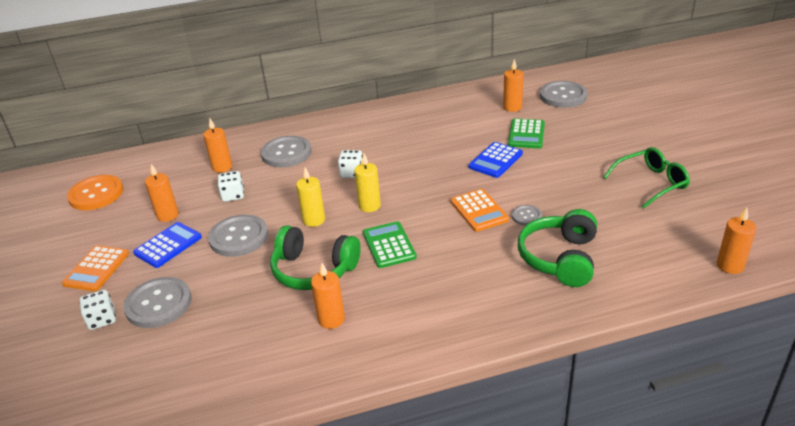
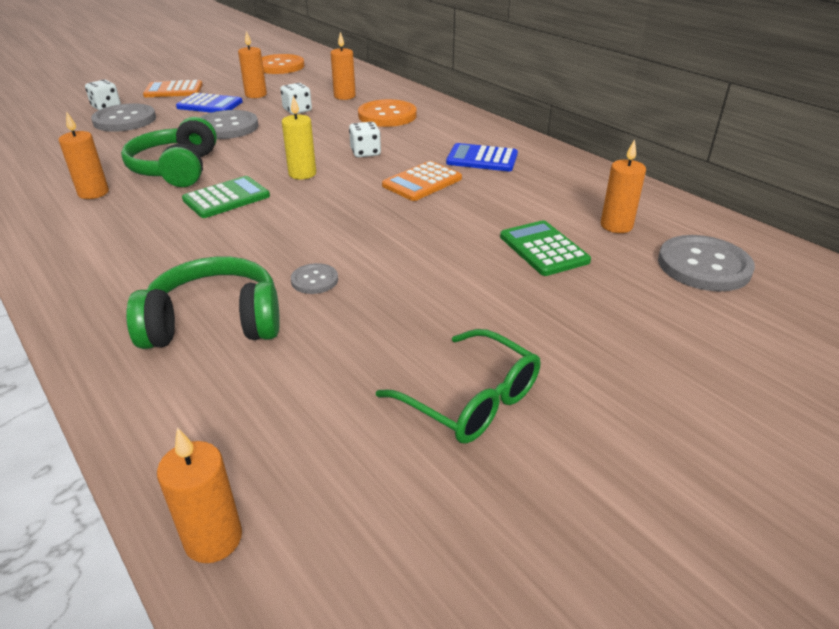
camera: 65 degrees right, 0 degrees up
grey button [261,136,312,167] -> orange button [358,99,417,127]
yellow candle [296,168,325,227] -> none
orange calculator [451,189,509,232] -> orange calculator moved to [382,161,462,201]
blue calculator [469,142,523,178] -> blue calculator moved to [446,143,518,171]
green calculator [508,119,545,148] -> green calculator turned 75 degrees clockwise [500,220,591,276]

